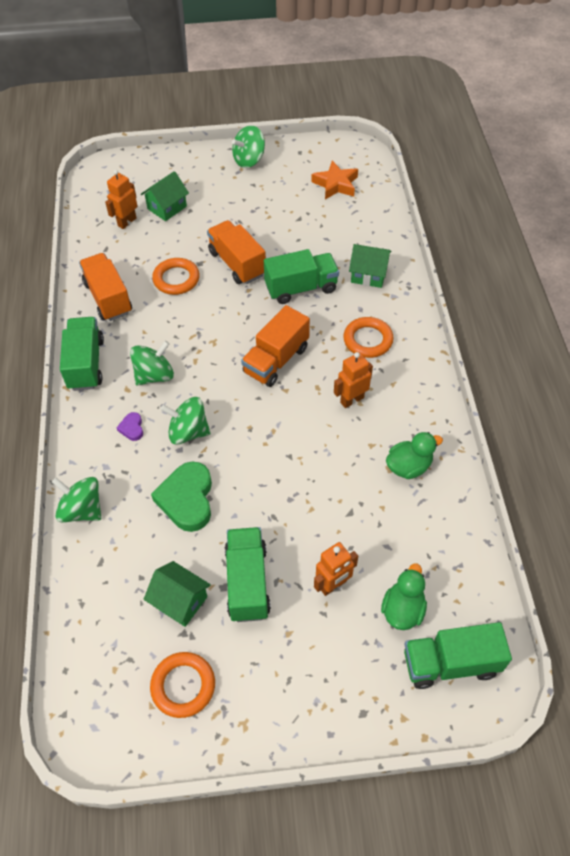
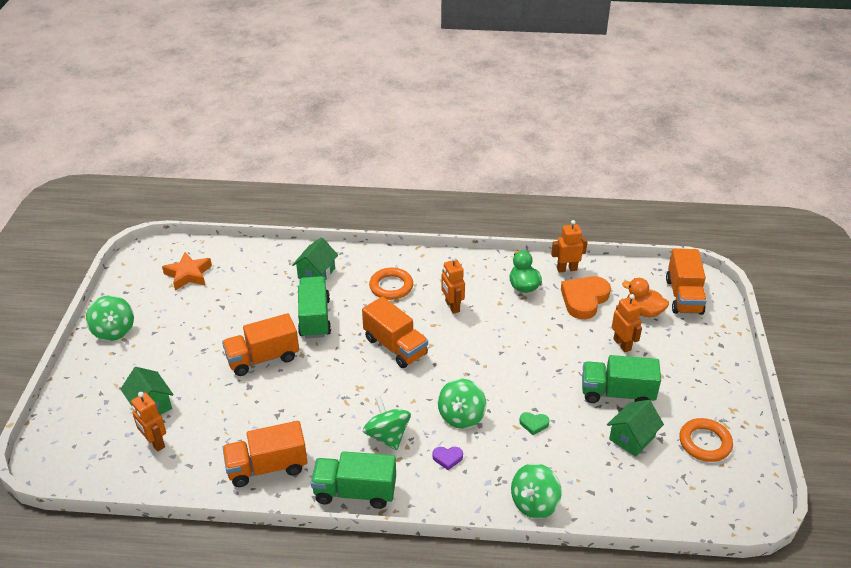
camera: 80 degrees left, 15 degrees down
green heart [151,462,212,532] -> green heart [519,412,549,435], size x0.46
orange ring [152,258,200,295] -> none
green duck [381,563,427,630] -> orange duck [622,278,669,318]
green truck [404,622,512,689] -> orange truck [666,248,707,315]
none -> orange robot [551,220,588,273]
none -> orange heart [561,276,611,319]

